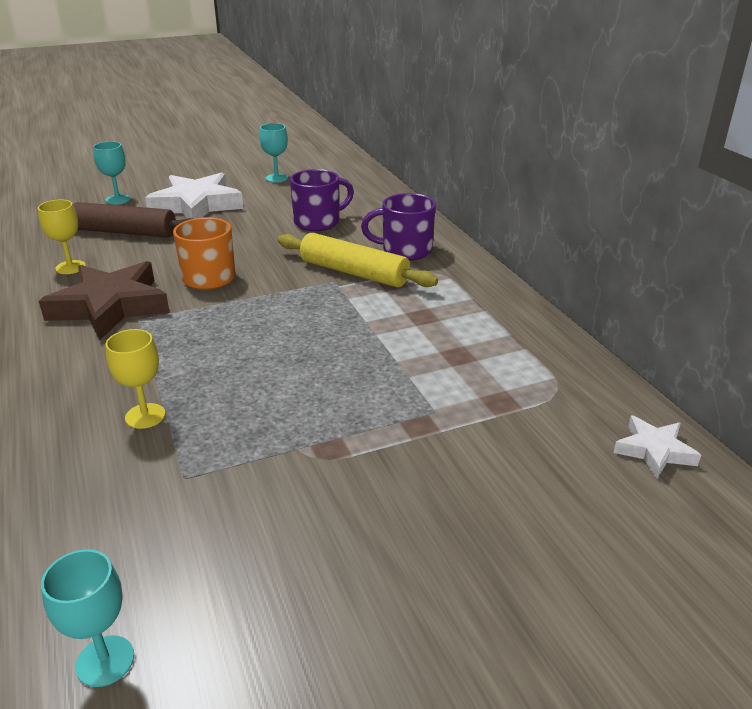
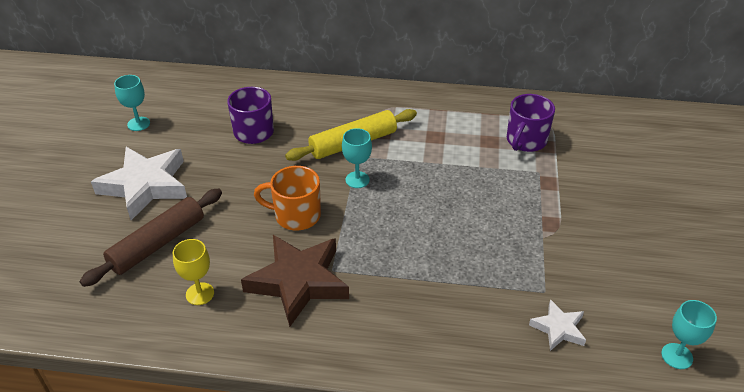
camera: 60 degrees left, 10 degrees up
turquoise goblet [93,141,131,204] -> turquoise goblet moved to [342,128,372,188]
yellow goblet [106,329,165,429] -> none
purple mug [361,193,436,260] -> purple mug moved to [507,94,555,152]
white star [614,415,701,479] -> white star moved to [529,299,586,351]

